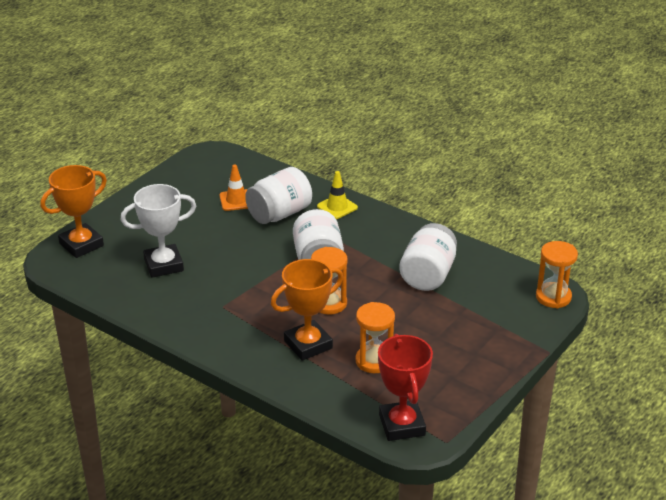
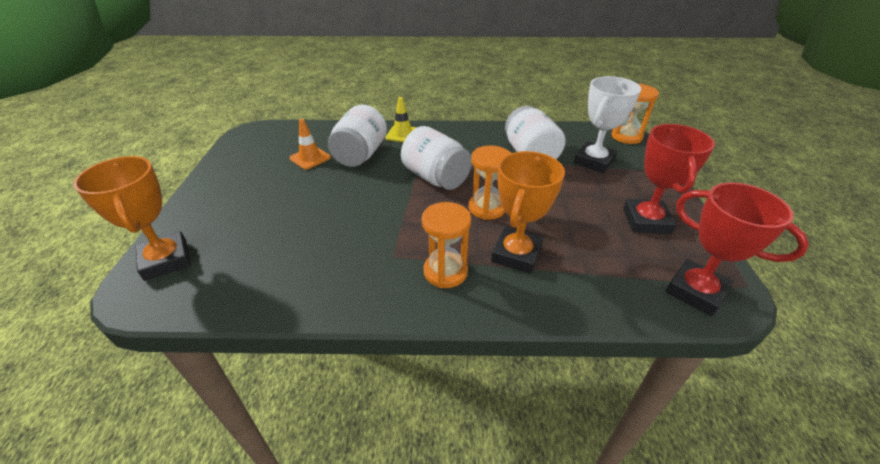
camera: 35 degrees left, 5 degrees up
orange trophy [41,165,107,258] -> orange trophy turned 45 degrees counterclockwise [73,156,191,281]
white trophy [120,184,196,278] -> white trophy moved to [574,76,641,173]
orange hourglass [356,302,395,373] -> orange hourglass moved to [422,202,471,288]
none -> red trophy [623,124,715,234]

